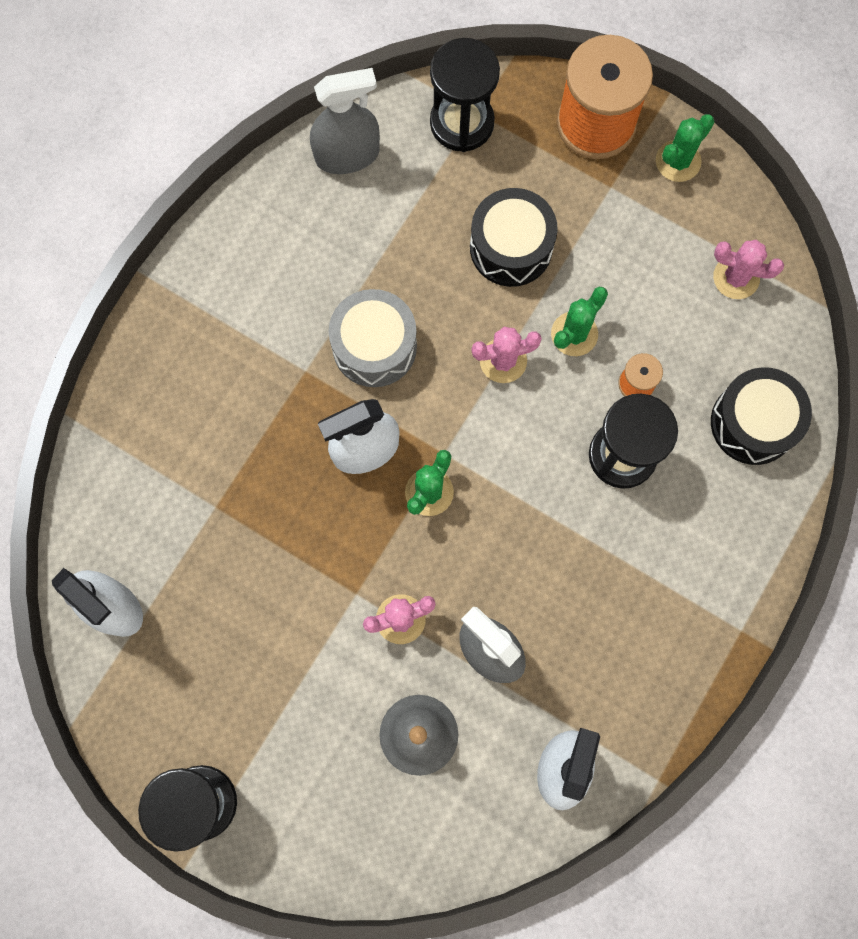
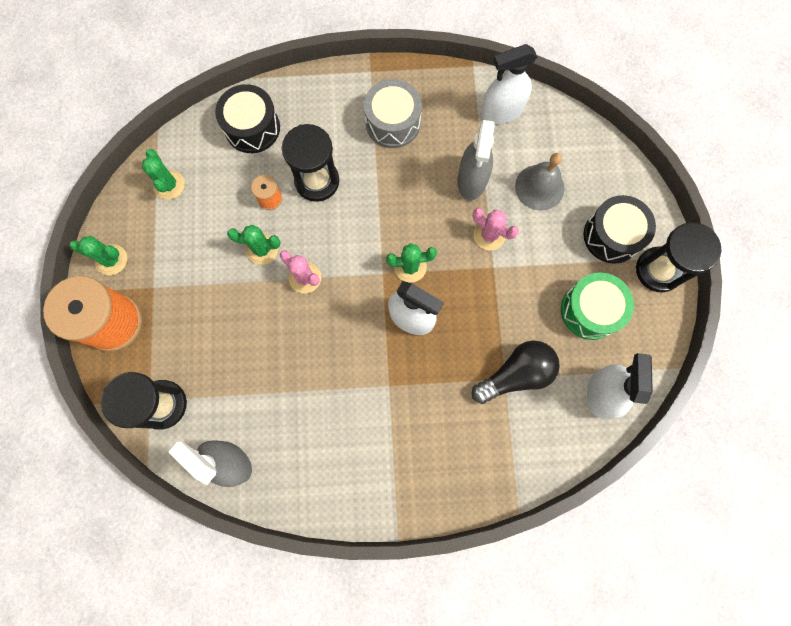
camera: 125 degrees left, 0 degrees up
grey drum [329,289,417,387] -> grey drum moved to [364,79,422,148]
black drum [470,188,558,287] -> black drum moved to [583,195,656,264]
pink cactus [713,240,784,299] -> green cactus [142,149,185,200]
none -> black light bulb [472,340,560,404]
none -> green drum [561,273,634,340]

